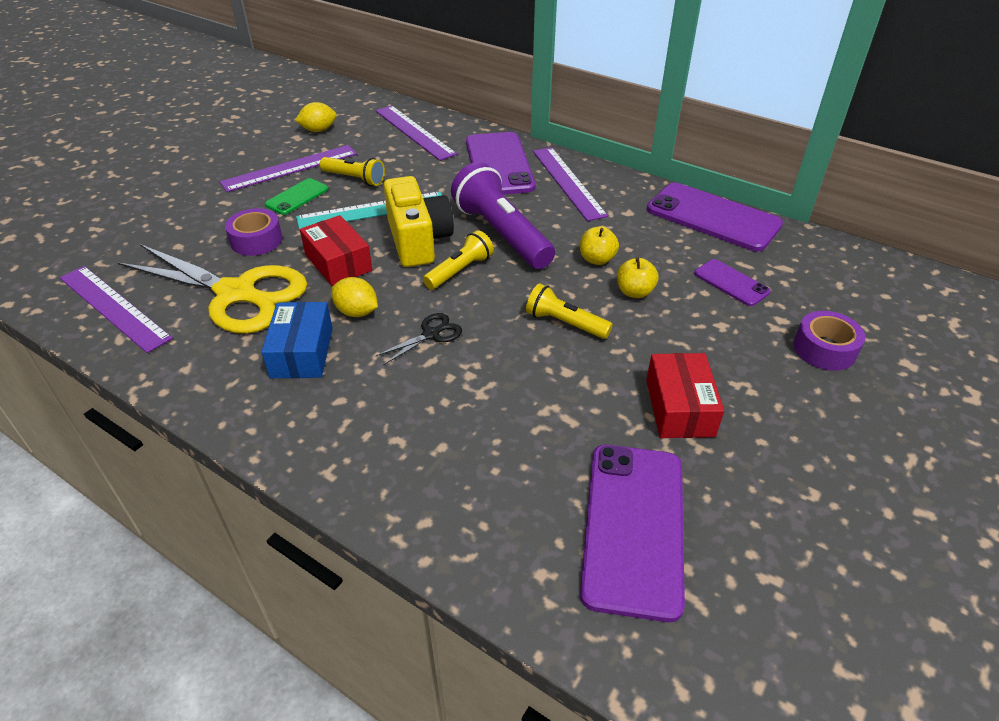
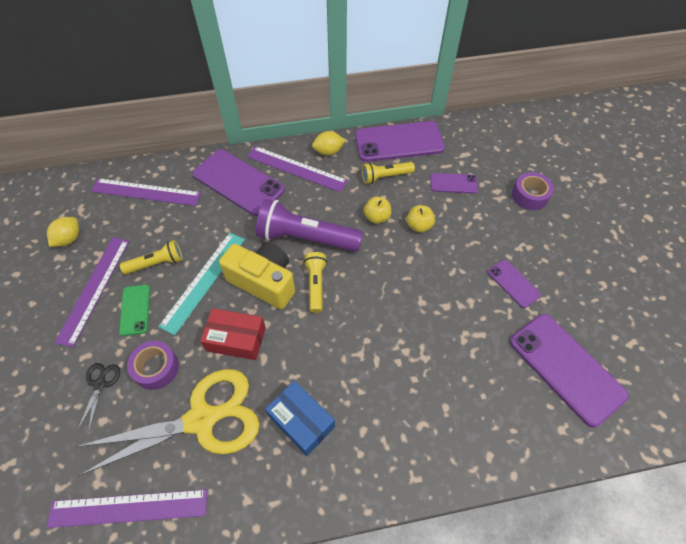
camera: 45 degrees left, 15 degrees up
yellow lemon [331,277,378,317] -> yellow lemon moved to [312,131,345,156]
black scissors [375,313,462,365] -> black scissors moved to [77,363,120,433]
yellow flashlight [526,283,613,339] -> yellow flashlight moved to [362,162,415,184]
red box [646,353,724,438] -> purple phone [488,260,541,308]

